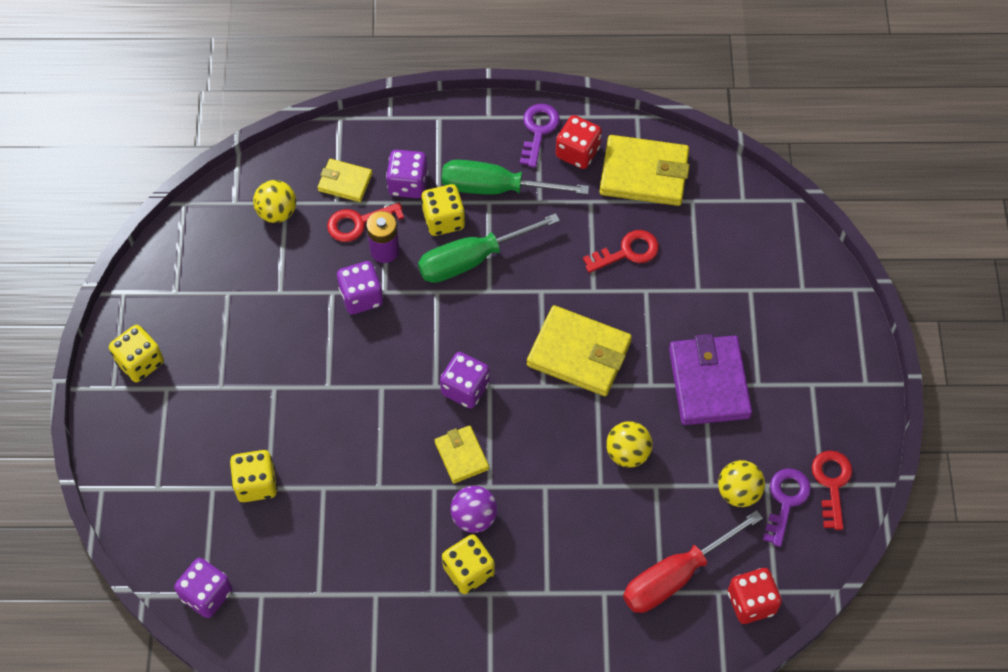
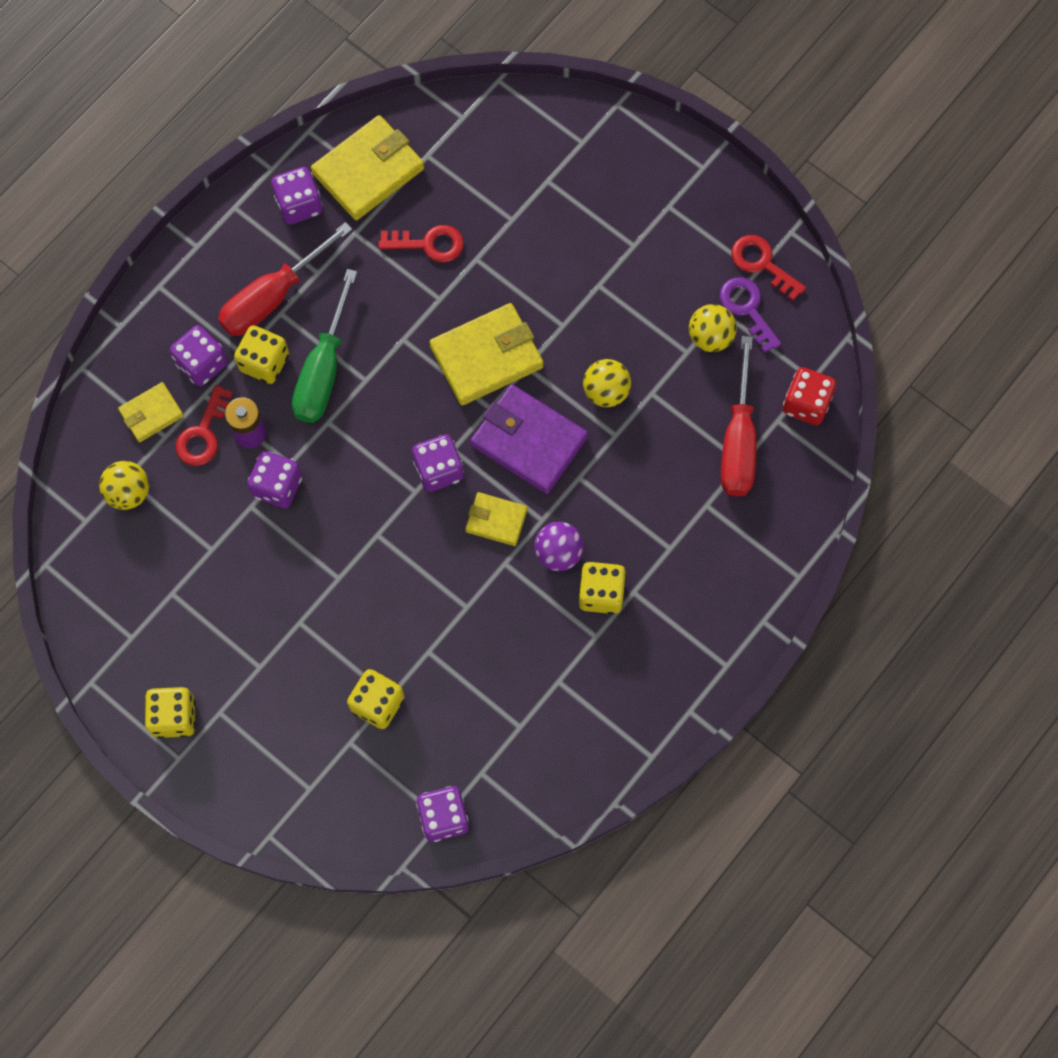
camera: 50 degrees left, 10 degrees up
green screwdriver [442,160,589,195] -> red screwdriver [218,222,353,336]
purple key [520,104,560,168] -> none
red dice [556,115,602,169] -> purple dice [271,167,322,225]
red key [583,230,659,273] -> red key turned 75 degrees clockwise [378,225,464,262]
purple wallet [669,334,752,425] -> purple wallet moved to [470,384,588,494]

